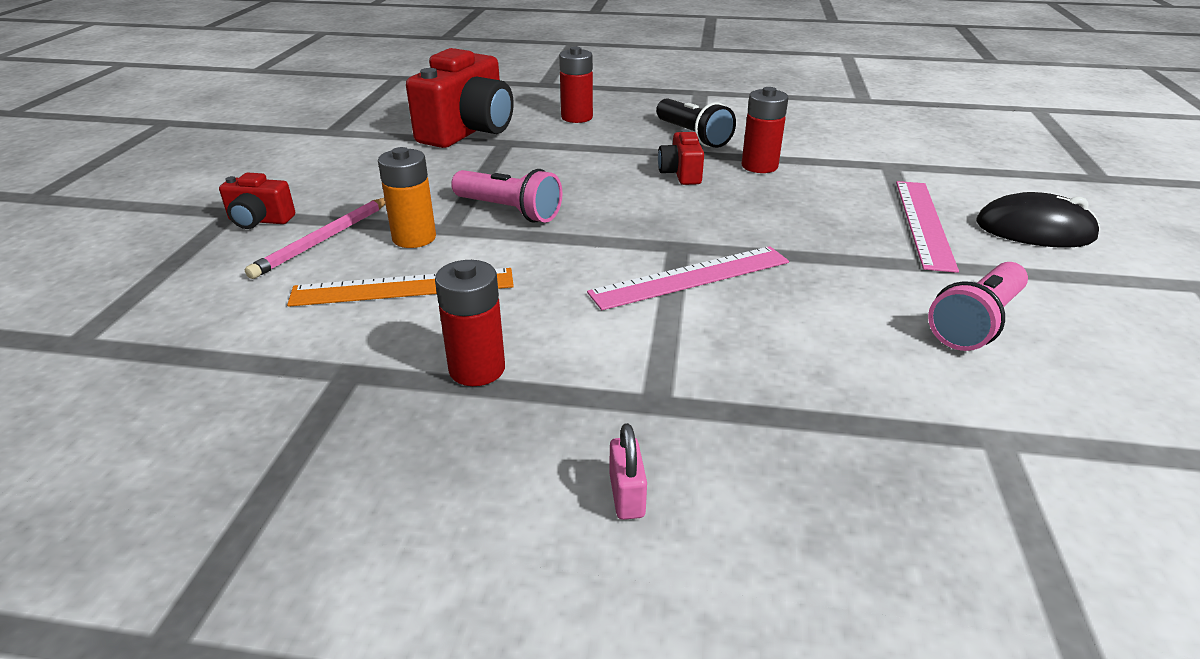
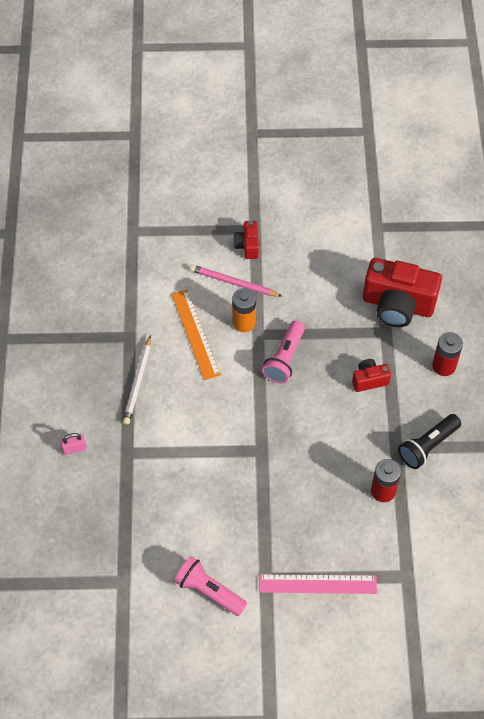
camera: 80 degrees right, 25 degrees up
red battery [435,260,505,386] -> white pencil [123,335,151,425]
pink ruler [587,246,789,310] -> none
red camera [658,129,704,185] -> red camera moved to [352,359,391,392]
black mouse [976,192,1100,248] -> none

